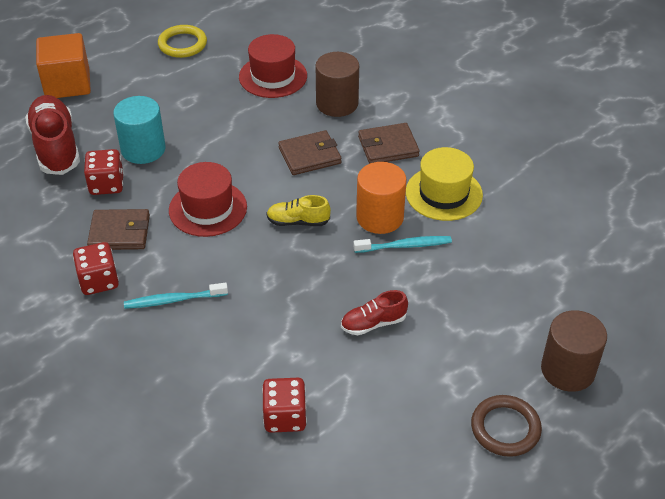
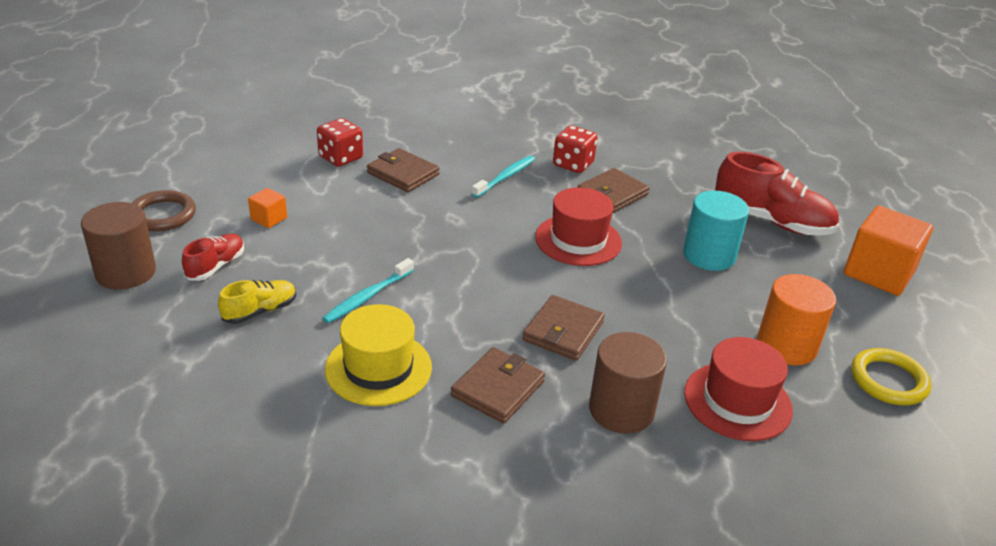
camera: 135 degrees right, 10 degrees down
red dice [84,149,124,195] -> none
yellow shoe [266,195,331,226] -> yellow shoe moved to [218,280,296,324]
red shoe [341,290,408,335] -> red shoe moved to [182,234,244,281]
orange cylinder [356,162,407,234] -> orange cylinder moved to [757,274,836,365]
none -> orange cube [248,188,287,228]
none -> brown wallet [367,148,440,192]

